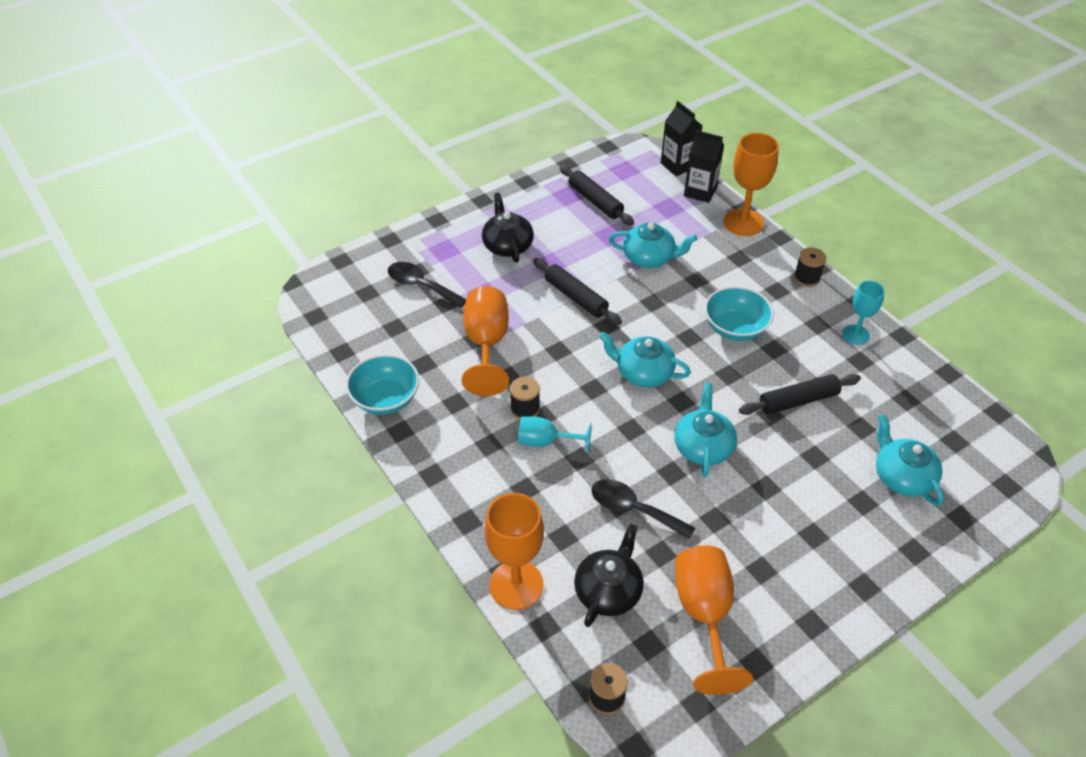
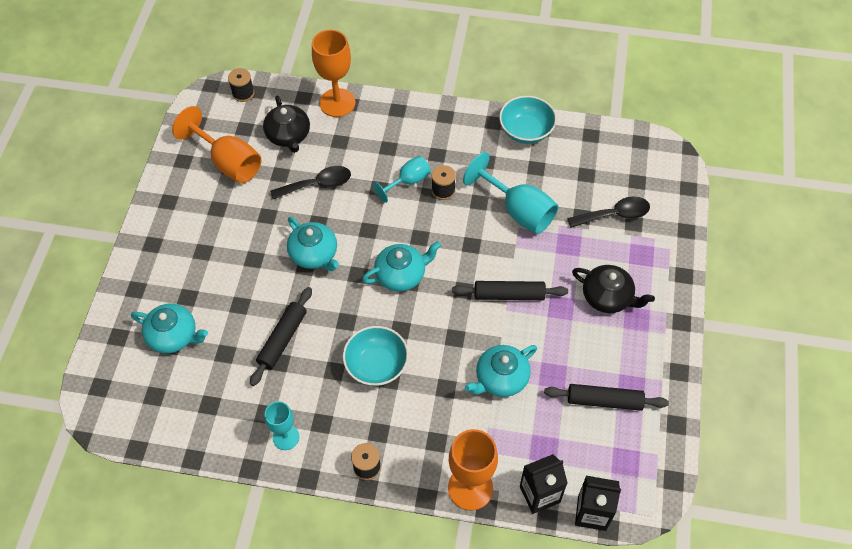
camera: 135 degrees right, 10 degrees up
orange goblet [462,286,509,396] -> turquoise goblet [463,152,559,234]

